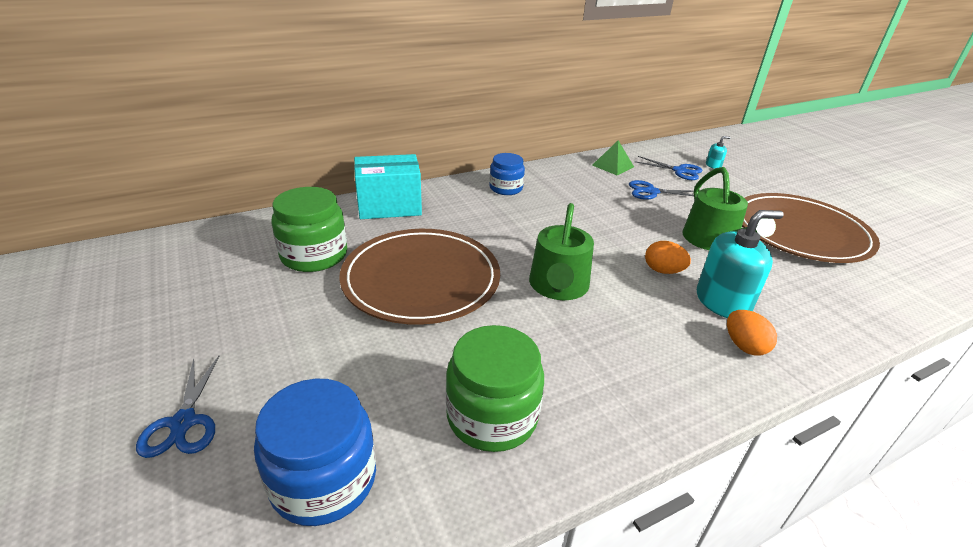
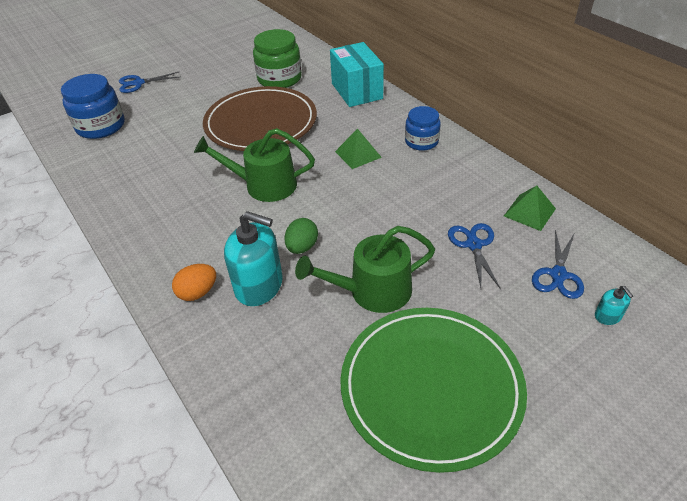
camera: 85 degrees right, 10 degrees up
green jar [446,325,544,452] -> none
orange egg [645,241,691,274] -> green egg [284,218,318,254]
turquoise soap dispenser [697,210,783,318] -> turquoise soap dispenser turned 45 degrees counterclockwise [224,211,283,306]
brown plate [742,193,880,263] -> green plate [340,308,527,473]
none -> green pyramid [335,128,382,169]

